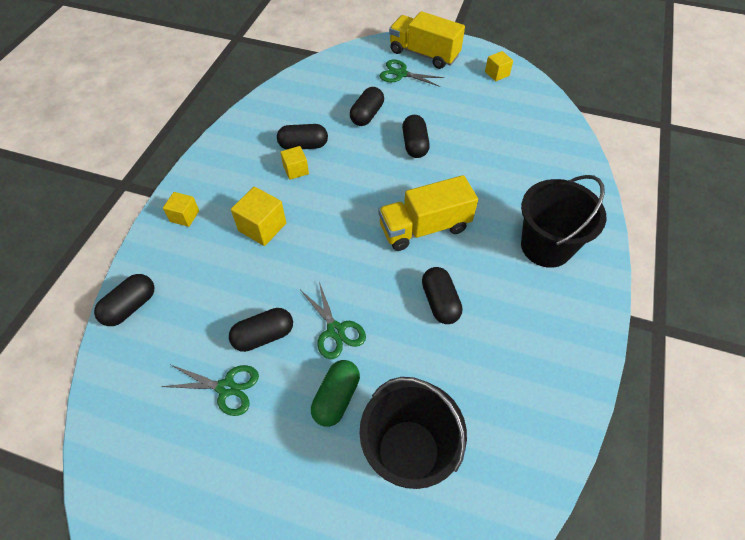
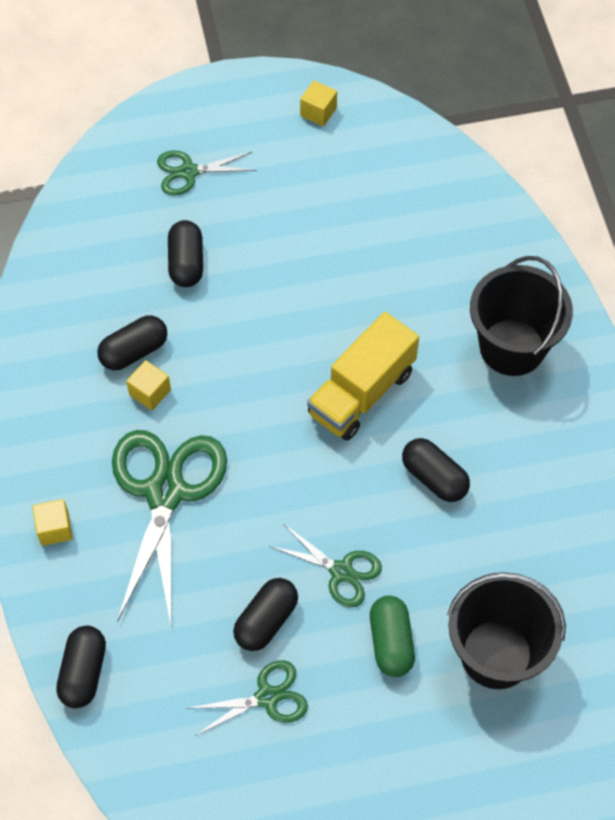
camera: 30 degrees left, 5 degrees up
yellow cube [231,186,286,246] -> green scissors [112,430,227,625]
yellow truck [389,11,465,69] -> none
black capsule [402,115,430,158] -> none

